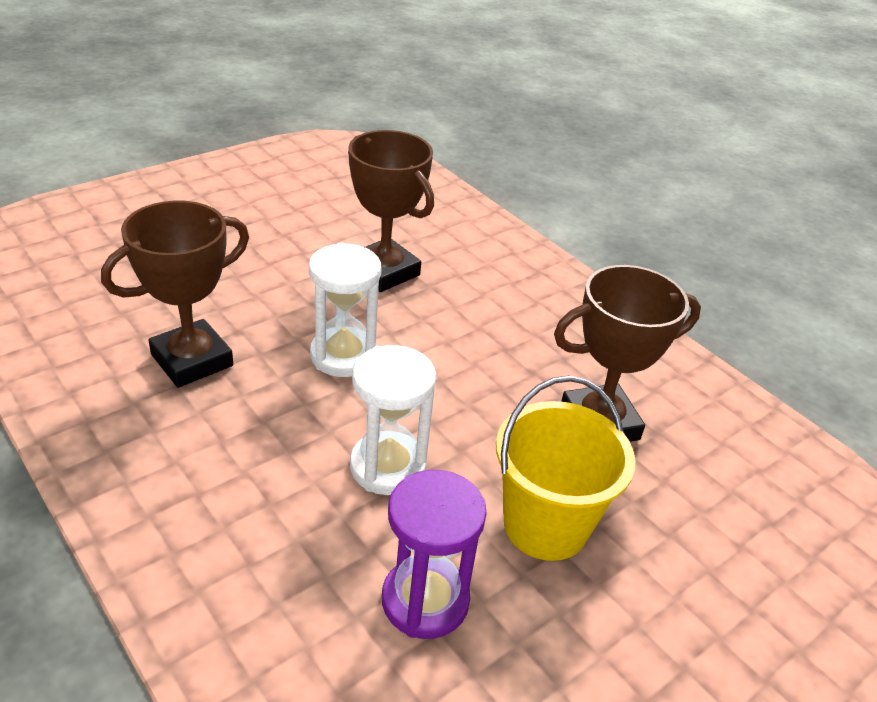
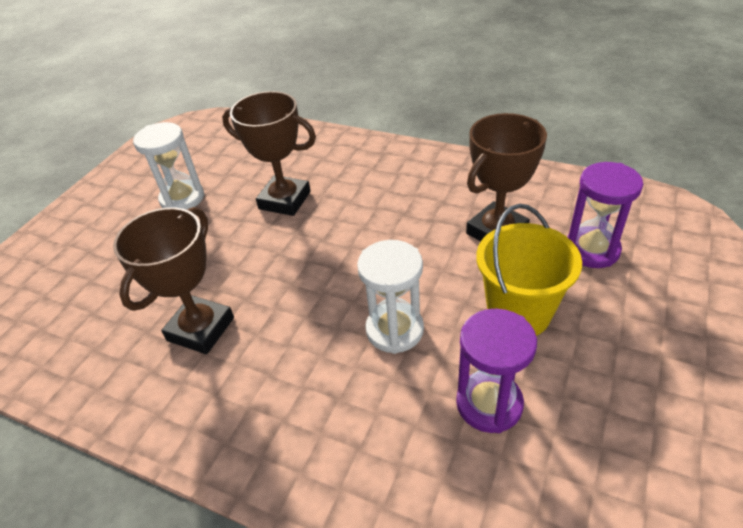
camera: 20 degrees left, 5 degrees up
white hourglass [309,243,382,377] -> white hourglass moved to [133,122,204,209]
none -> purple hourglass [567,162,643,268]

